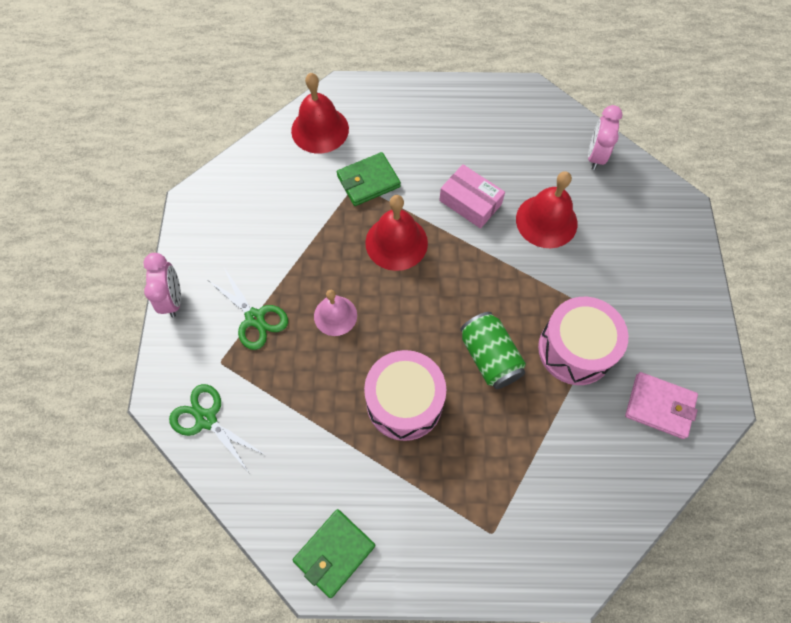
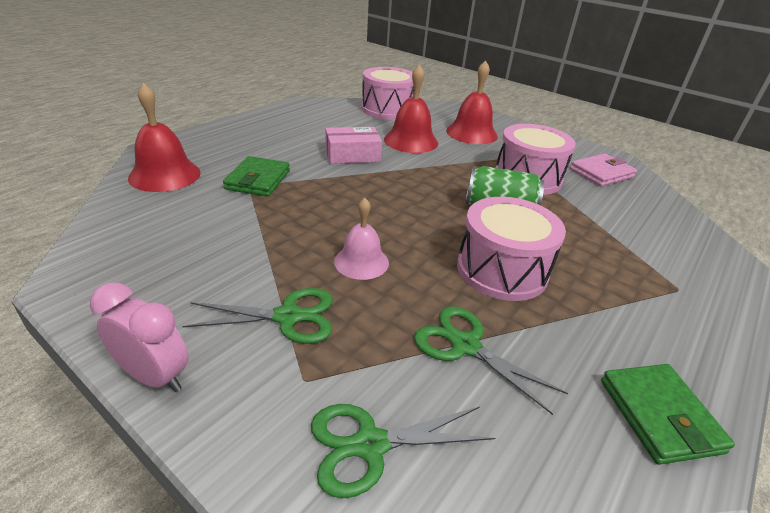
camera: 55 degrees left, 30 degrees down
red bell [365,195,428,271] -> red bell moved to [446,60,498,144]
pink clock [588,105,623,170] -> pink drum [361,67,414,120]
none -> green scissors [414,306,568,415]

